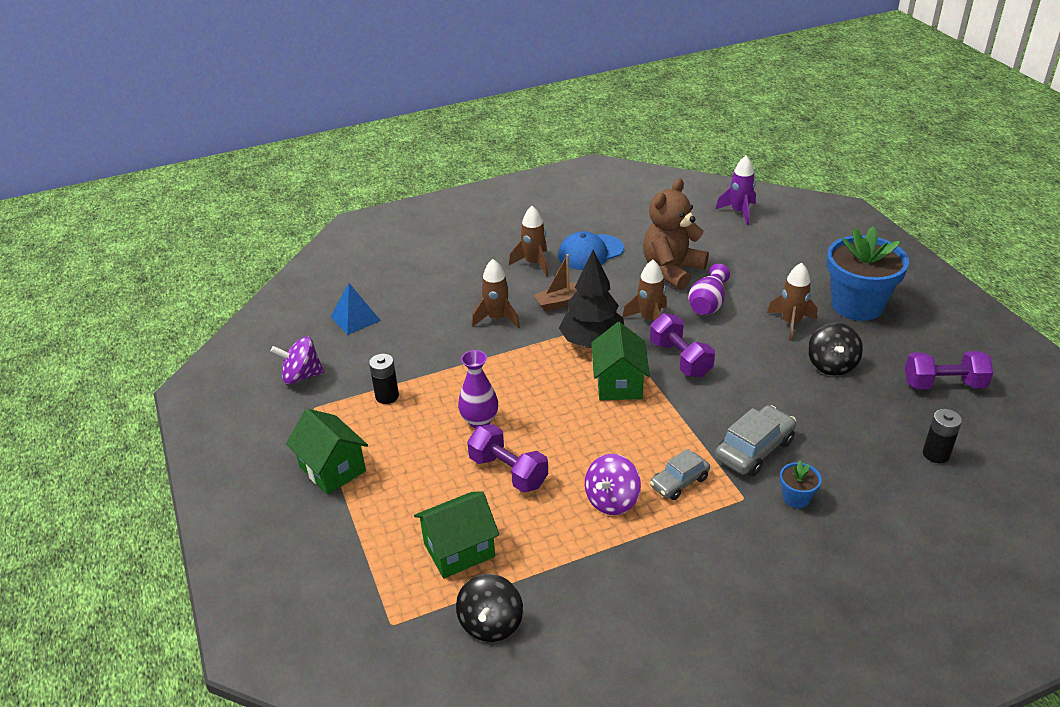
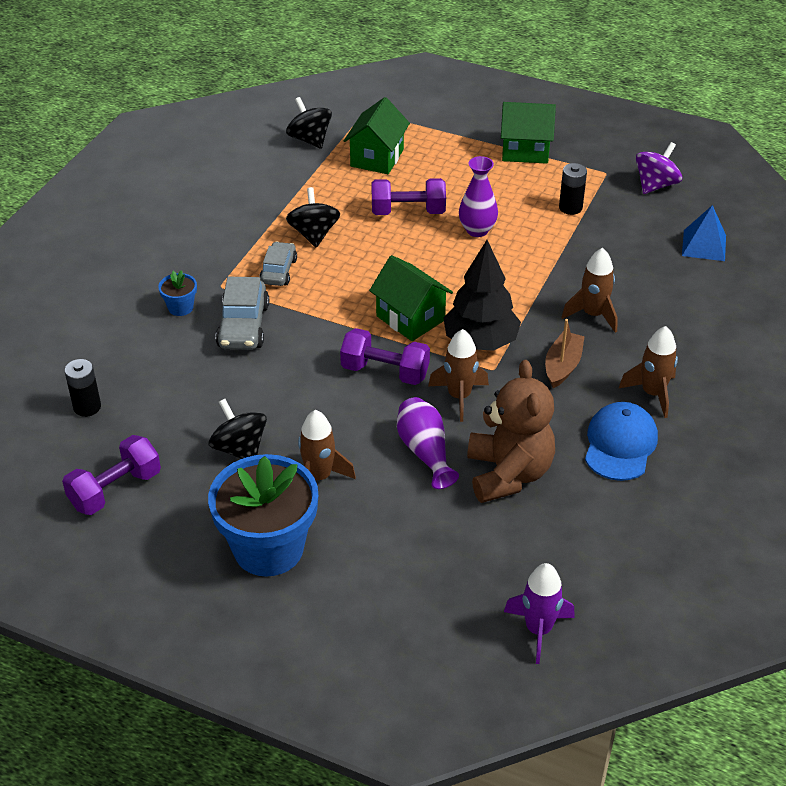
camera: 135 degrees right, 5 degrees up
purple spinning top [585,454,641,515] -> black spinning top [286,187,340,247]

